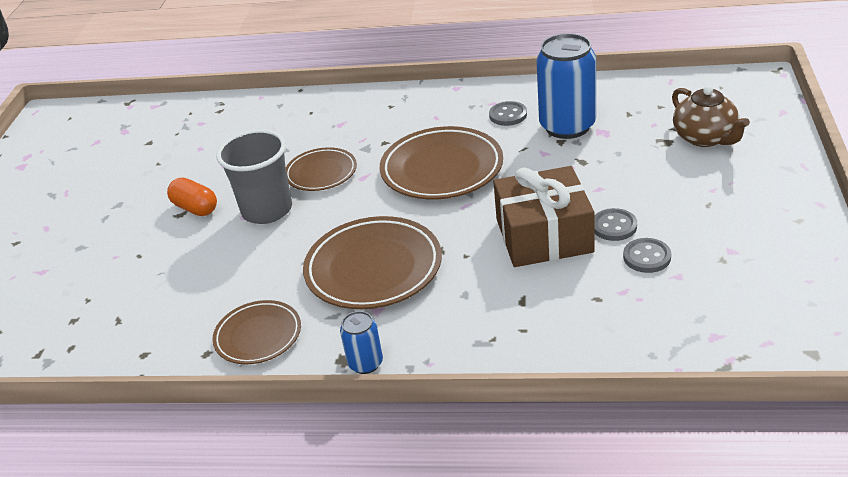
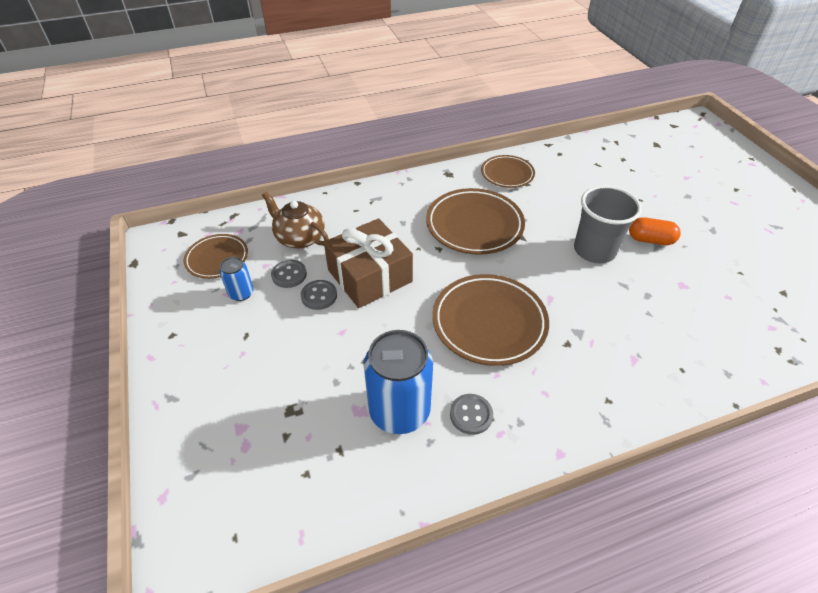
camera: 150 degrees right, 10 degrees up
brown plate [286,147,357,191] -> brown plate moved to [184,234,248,279]
blue can [340,311,383,374] -> blue can moved to [219,257,254,301]
brown teapot [672,86,750,147] -> brown teapot moved to [262,192,329,248]

